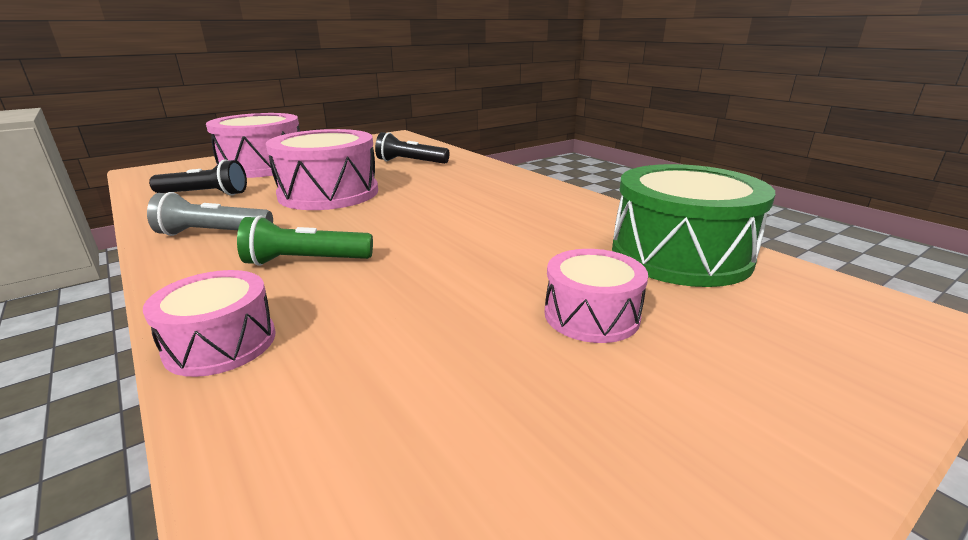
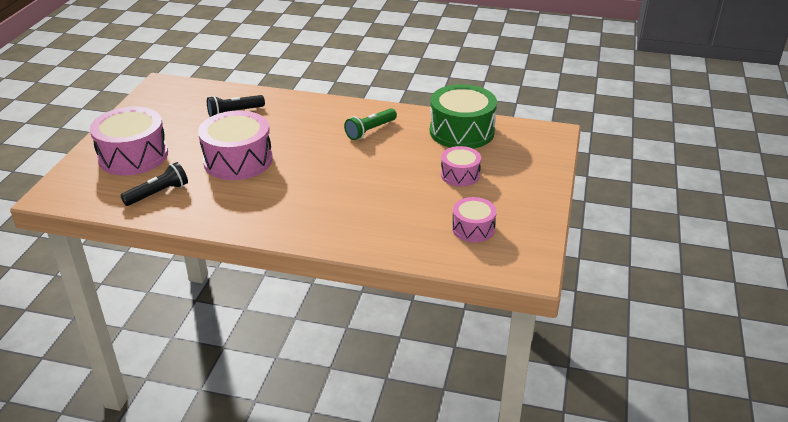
camera: 40 degrees left, 10 degrees up
pink drum [143,270,276,377] -> pink drum moved to [452,197,497,242]
grey flashlight [147,192,273,236] -> none
green flashlight [237,216,373,266] -> green flashlight moved to [344,108,397,140]

